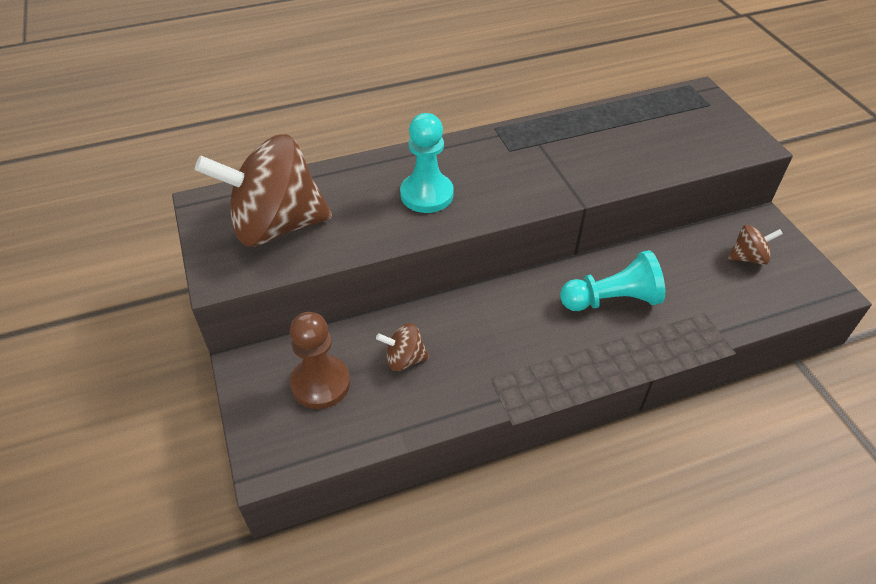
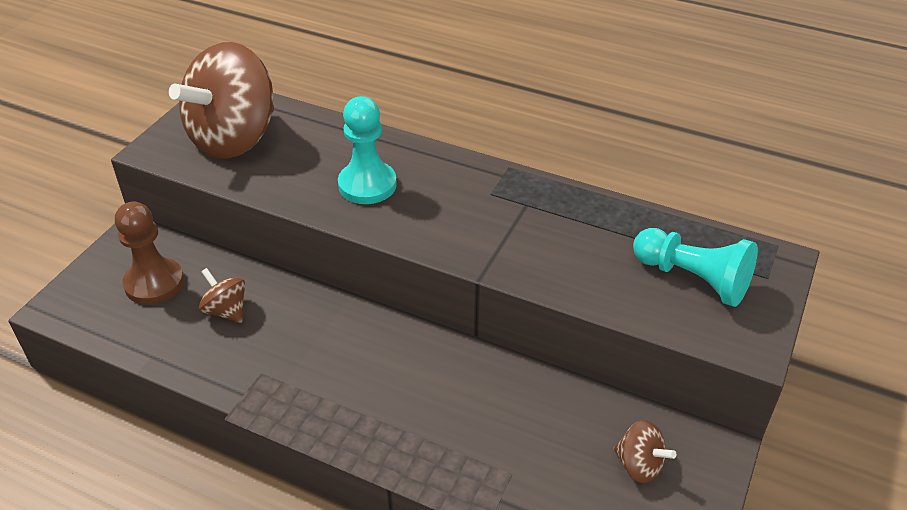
camera: 45 degrees right, 5 degrees down
brown spinning top [195,134,332,246] -> brown spinning top turned 90 degrees counterclockwise [169,42,274,159]
turquoise pawn [560,250,665,311] -> turquoise pawn moved to [633,228,758,307]

